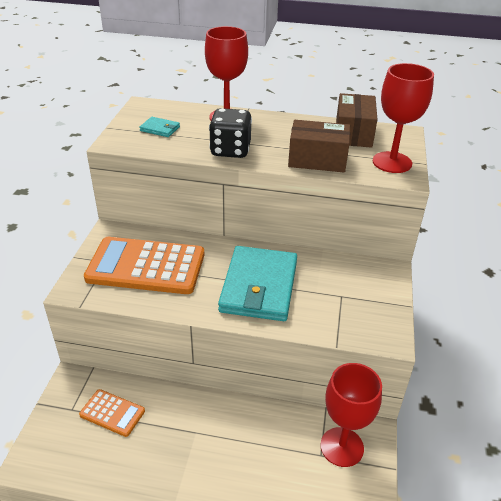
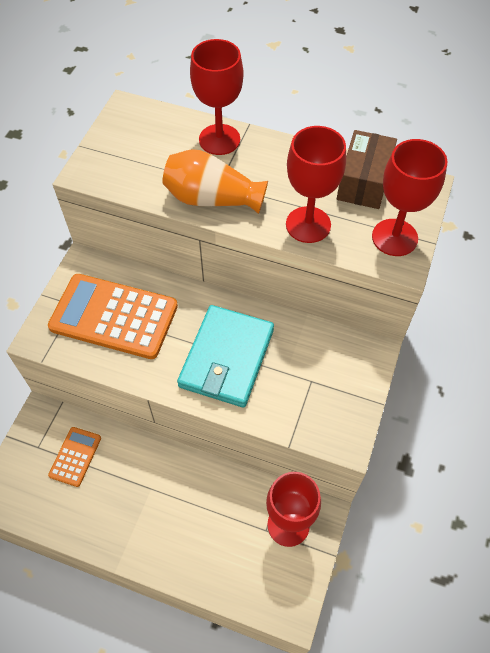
camera: 10 degrees right, 20 degrees up
orange calculator [79,389,145,437] -> orange calculator turned 105 degrees counterclockwise [48,427,101,487]
turquoise wallet [139,117,180,137] -> none
black dice [209,108,252,158] -> orange vase [162,149,268,214]
brown box [288,120,350,172] -> red goblet [286,126,346,243]

